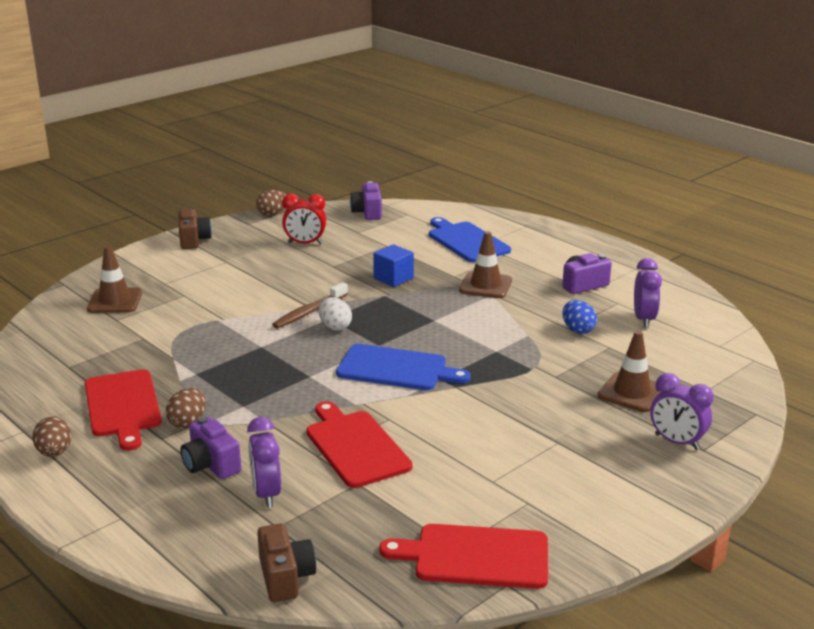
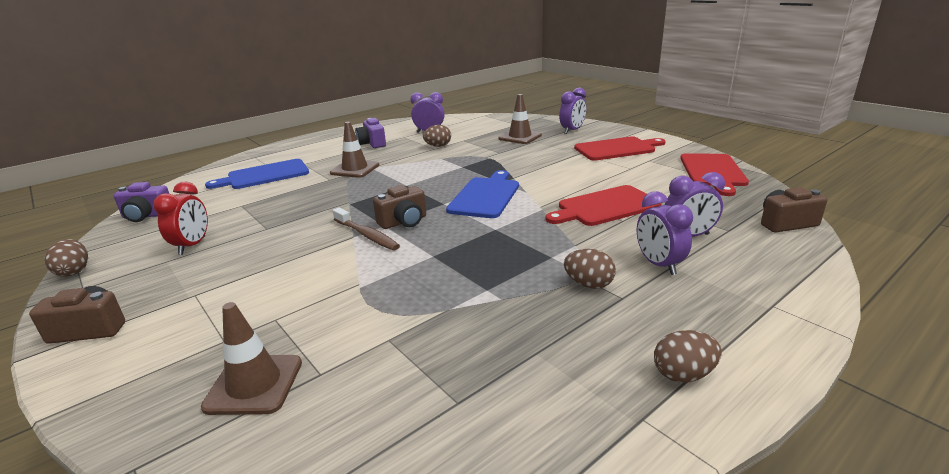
camera: 85 degrees left, 0 degrees up
red cutting board [85,369,162,451] -> red cutting board moved to [574,136,666,161]
purple camera [180,417,241,479] -> purple clock [637,191,693,275]
white egg [319,297,352,331] -> brown camera [373,185,426,229]
blue cube [373,244,414,287] -> none
blue egg [563,300,597,334] -> brown egg [423,125,451,147]

